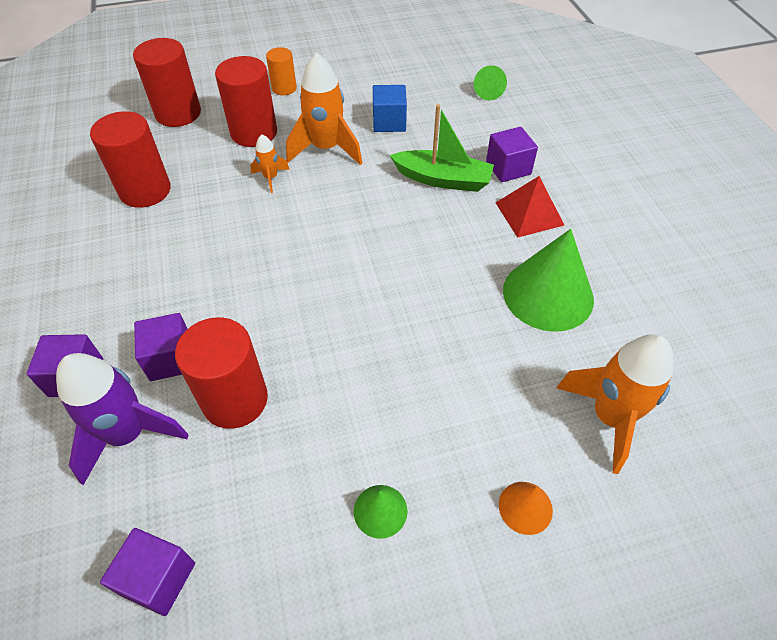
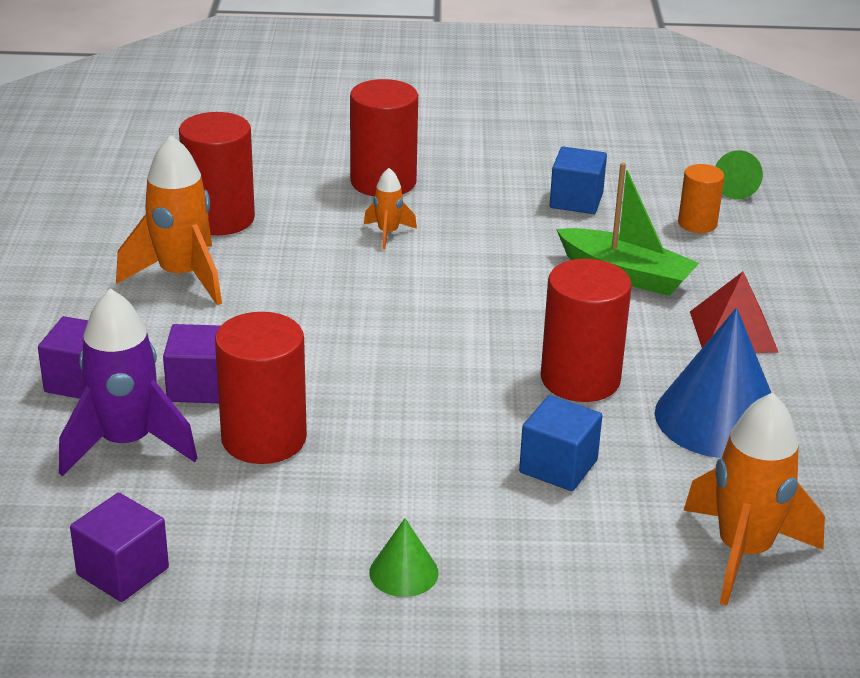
camera: 15 degrees right, 20 degrees down
red cylinder [133,38,201,127] -> red cylinder moved to [541,259,632,402]
orange cylinder [266,47,297,95] -> orange cylinder moved to [678,164,724,233]
orange rocket [286,52,362,165] -> orange rocket moved to [116,135,222,305]
purple cube [486,127,538,182] -> none
orange cone [499,482,553,535] -> none
green cone [503,229,594,332] -> blue cone [655,308,771,458]
none -> blue cube [519,395,602,491]

